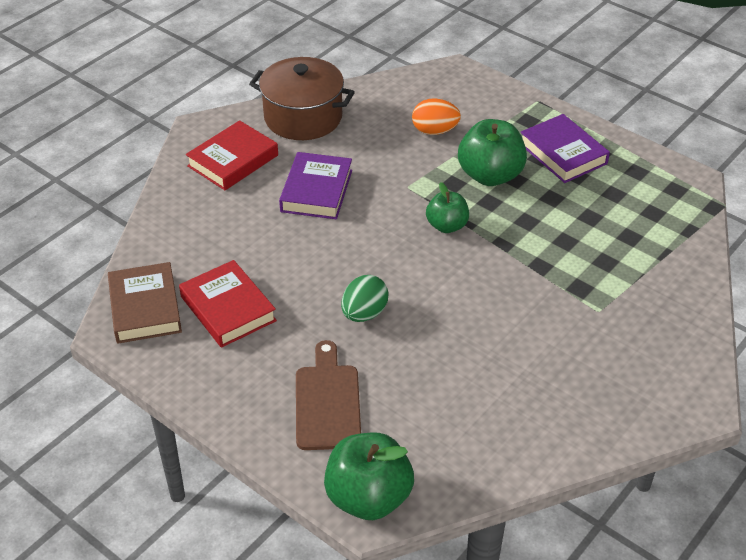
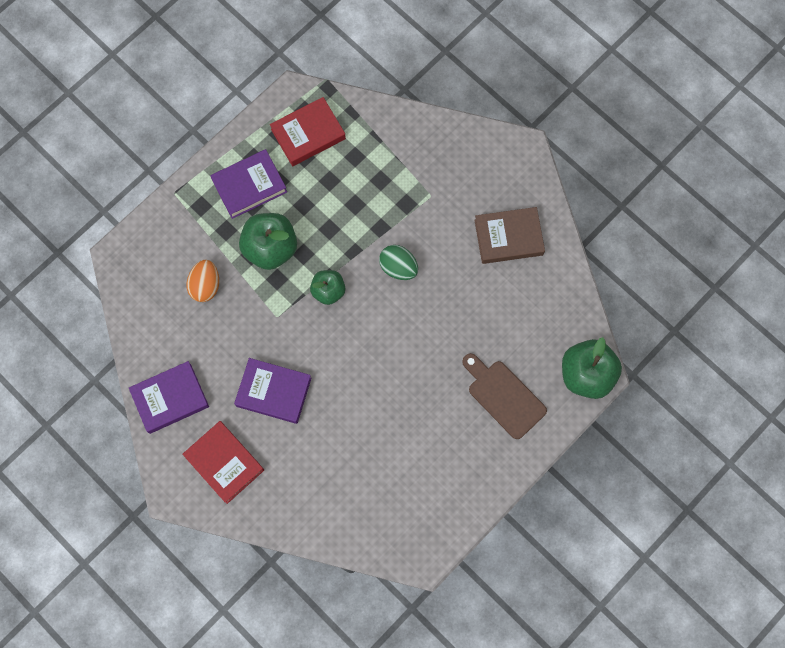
camera: 85 degrees left, 30 degrees up
brown book [108,262,182,343] -> brown book moved to [474,207,545,264]
red book [179,260,277,348] -> red book moved to [270,97,346,166]
brown pot [249,57,355,140] -> purple book [129,361,209,434]
brown cutting board [296,340,361,450] -> brown cutting board turned 45 degrees clockwise [462,353,547,439]
green egg [341,275,389,322] -> green egg moved to [379,245,418,280]

